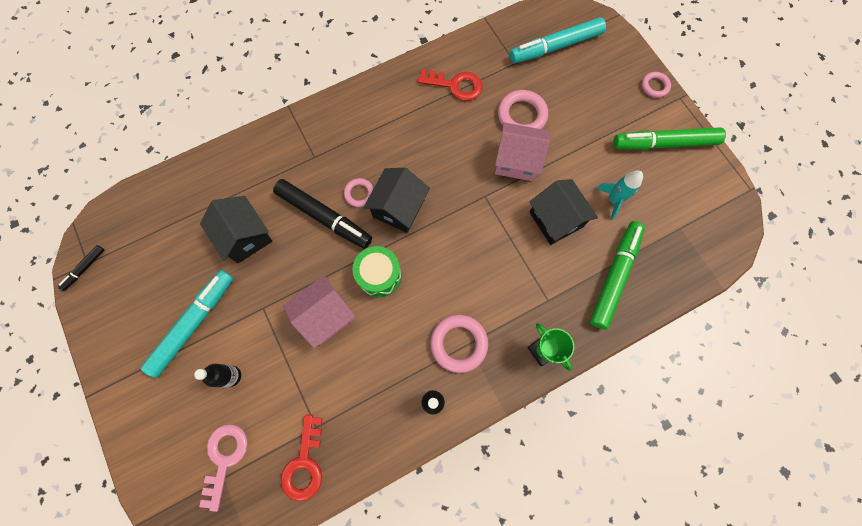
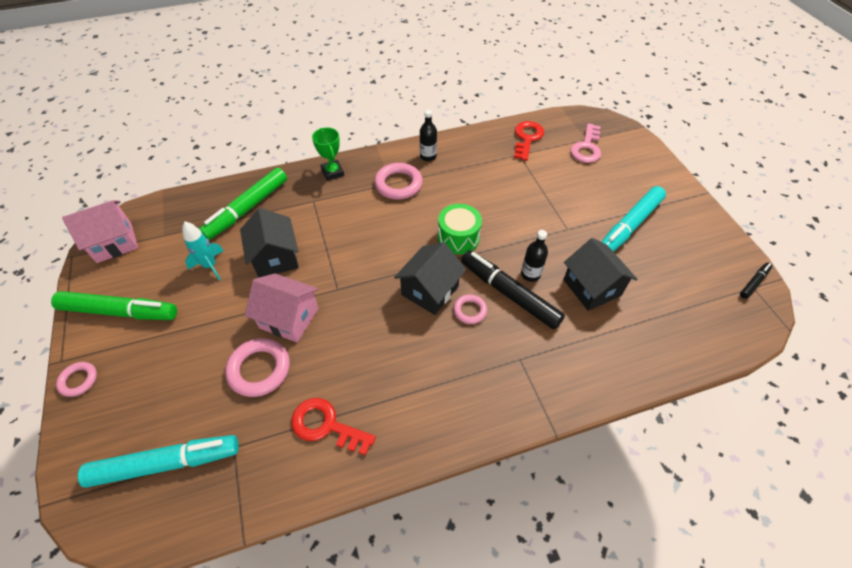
camera: 170 degrees left, 20 degrees down
black bottle [194,364,241,387] -> black bottle moved to [521,230,548,282]
pink house [283,275,355,348] -> pink house moved to [62,200,138,263]

